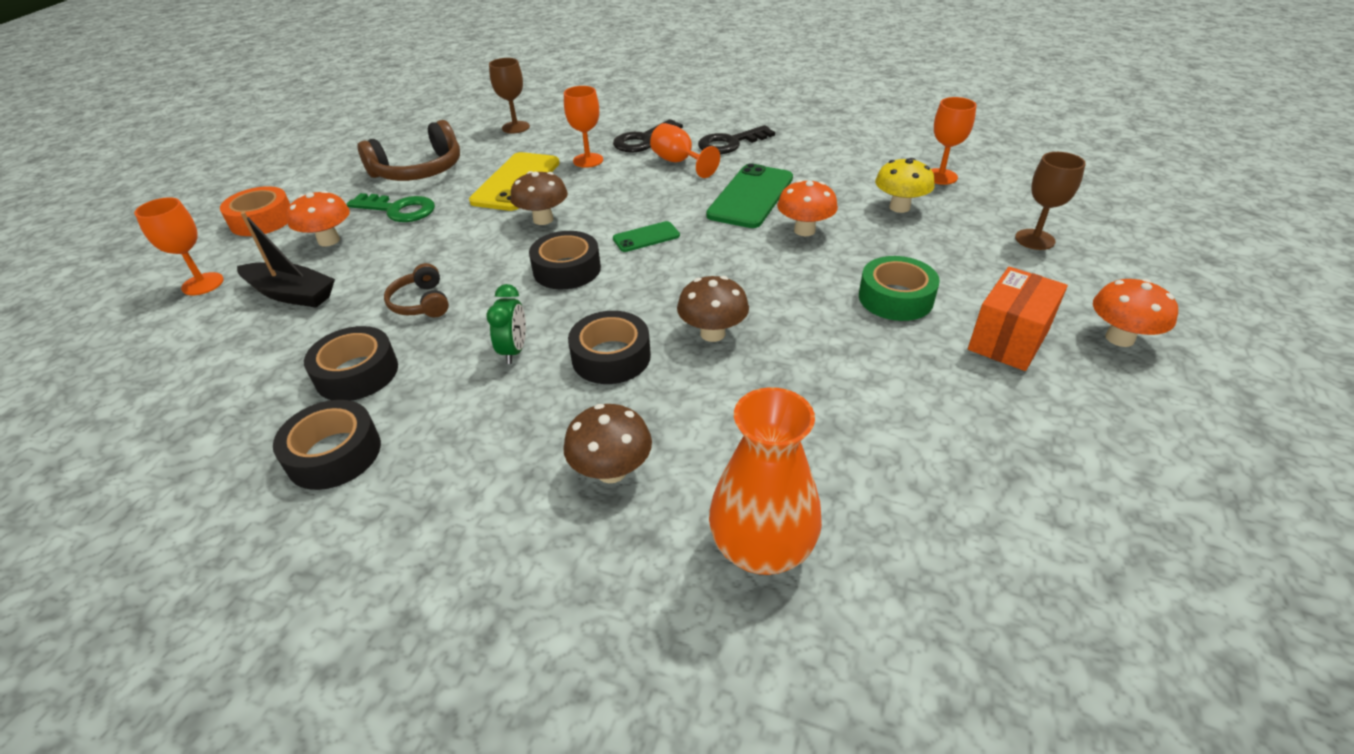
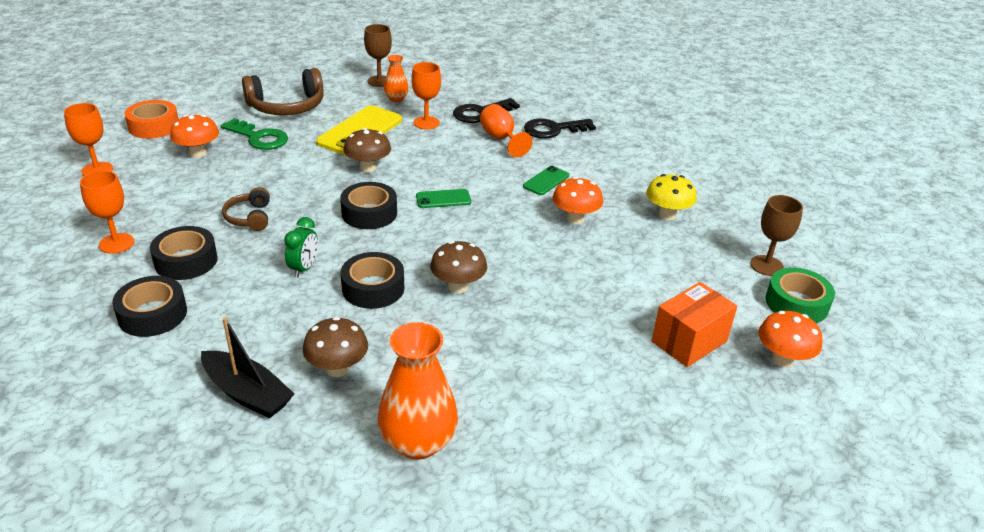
camera: 10 degrees right, 5 degrees down
black boat [237,212,335,308] -> black boat moved to [201,317,295,419]
green phone [706,163,793,228] -> green phone [523,166,569,195], size x0.52
green tape [859,256,940,321] -> green tape moved to [765,267,835,323]
orange goblet [931,97,977,185] -> orange goblet moved to [80,171,134,254]
none -> orange vase [384,55,409,102]

